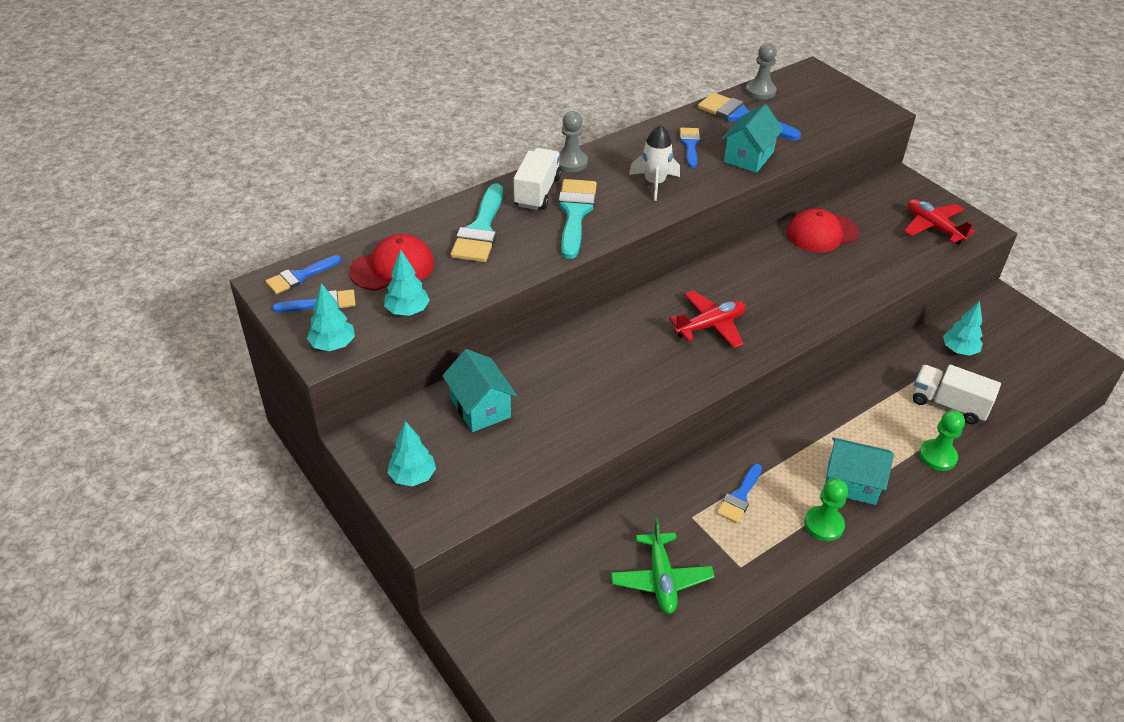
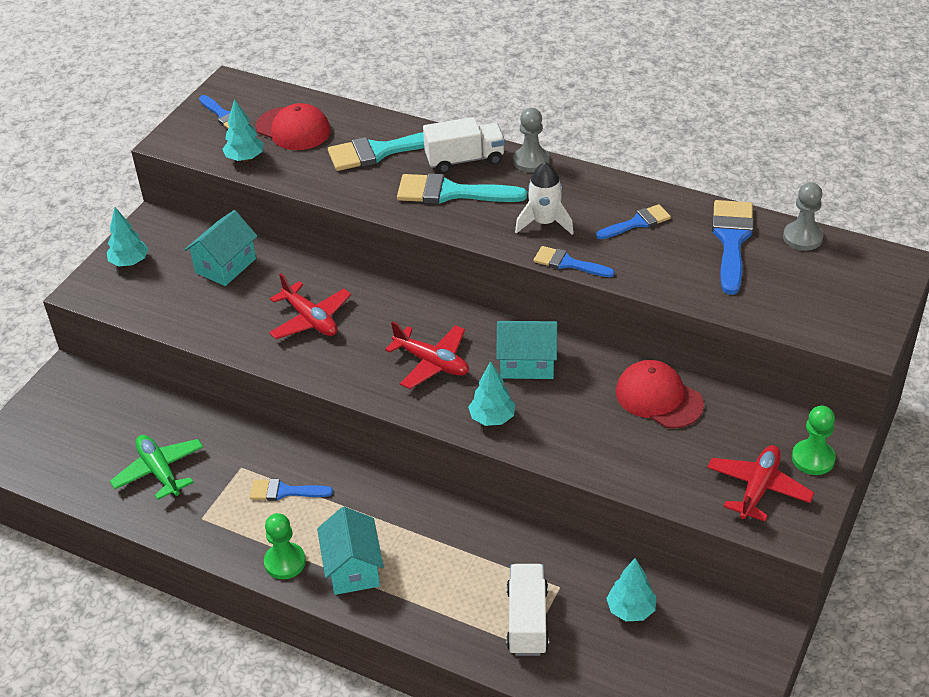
camera: 65 degrees right, 0 degrees up
blue brush [265,255,342,294] -> blue brush moved to [534,246,615,277]
turquoise tree [307,283,355,351] -> turquoise tree moved to [468,361,515,426]
turquoise brush [558,179,597,259] -> turquoise brush turned 150 degrees counterclockwise [397,173,527,204]
green plane [611,518,715,614] -> green plane turned 90 degrees clockwise [110,435,203,500]
turquoise house [722,104,783,173] -> turquoise house moved to [496,321,557,379]
green pawn [919,410,965,471] -> green pawn moved to [792,405,836,475]
none -> red plane [269,273,351,339]

